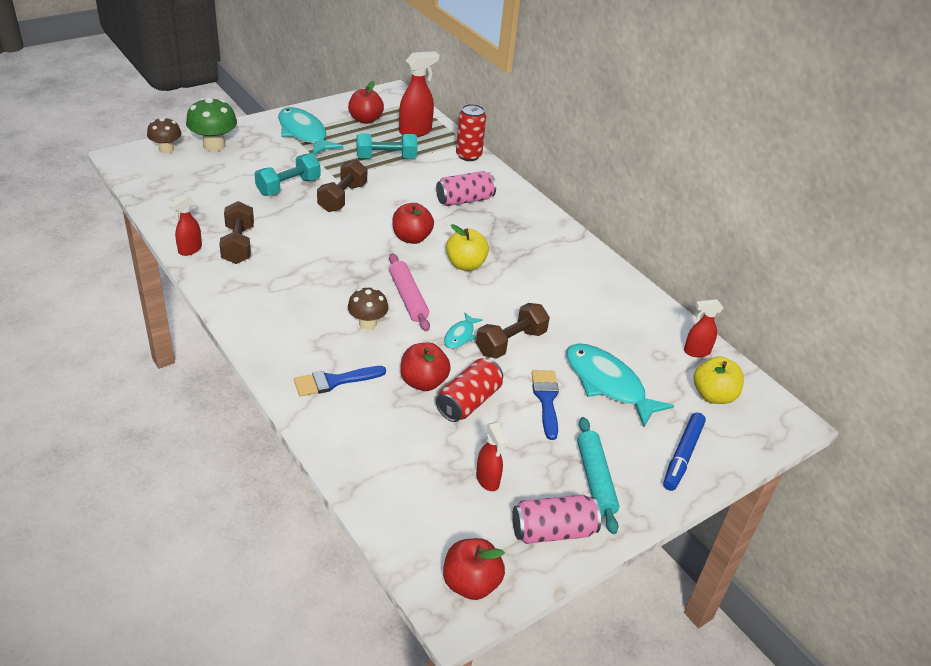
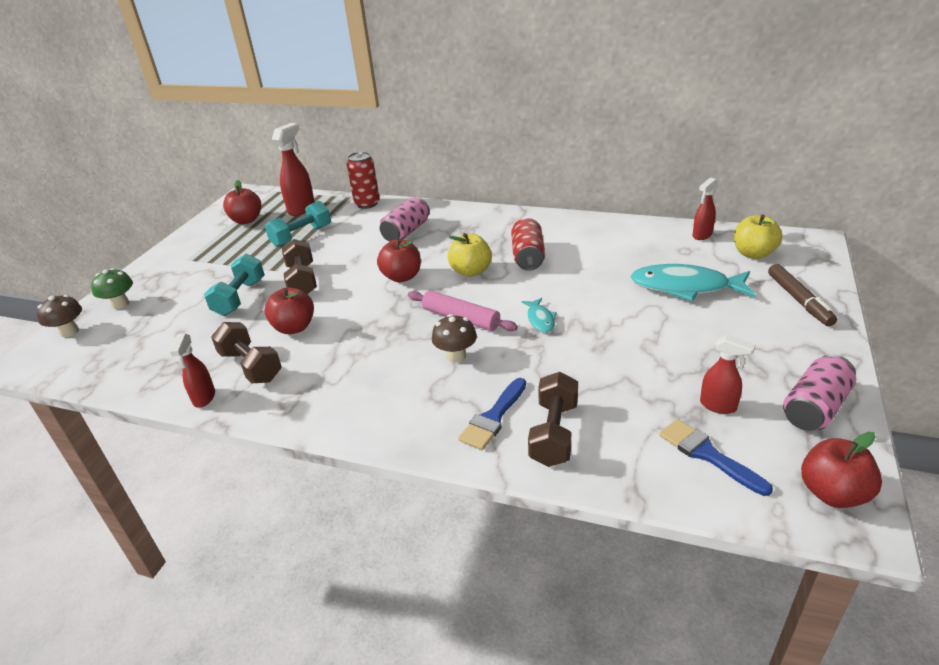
camera: 30 degrees left, 5 degrees down
green mushroom [186,97,237,152] -> green mushroom [91,268,133,309], size x0.66
turquoise fish [278,107,343,155] -> none
red apple [400,342,451,391] -> red apple moved to [265,287,314,334]
red can [436,358,503,422] -> red can moved to [511,218,545,271]
brown dumbbell [476,303,550,359] -> brown dumbbell moved to [528,372,578,467]
blue brush [532,370,559,440] -> blue brush moved to [659,419,773,496]
turquoise rolling pin [577,417,619,534] -> none
blue marker [663,412,706,491] -> brown marker [768,264,837,326]

